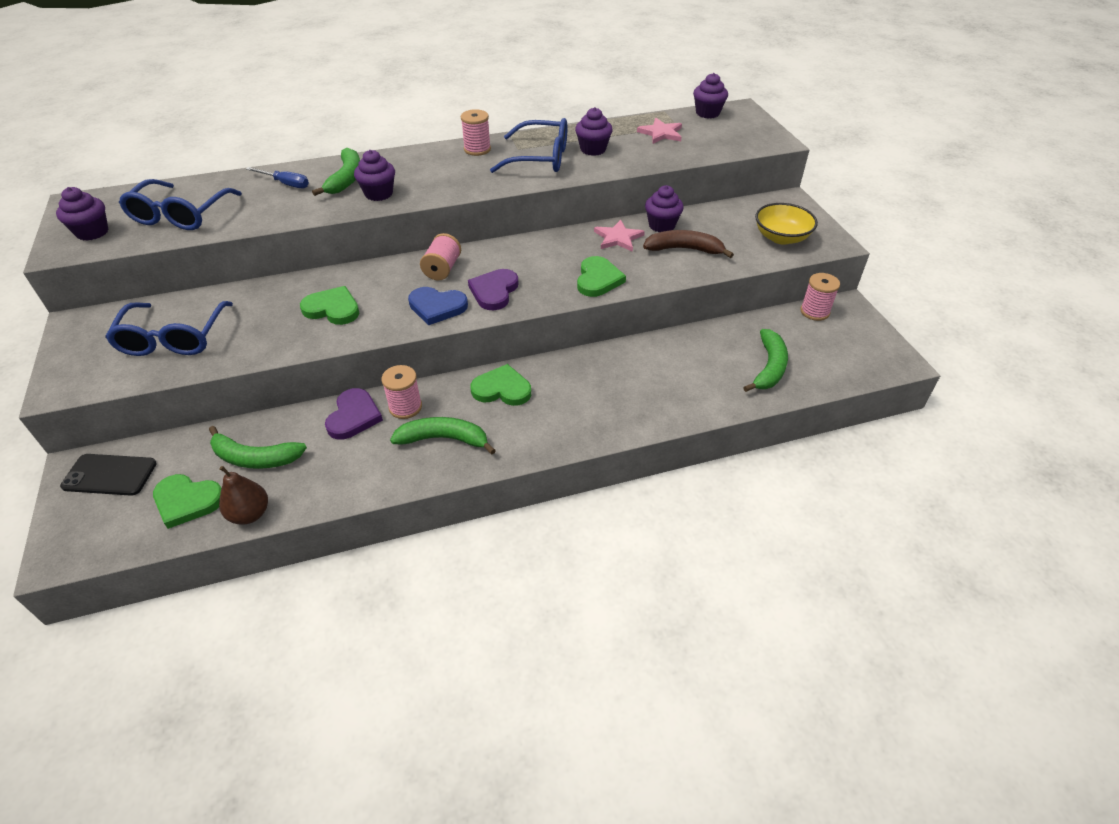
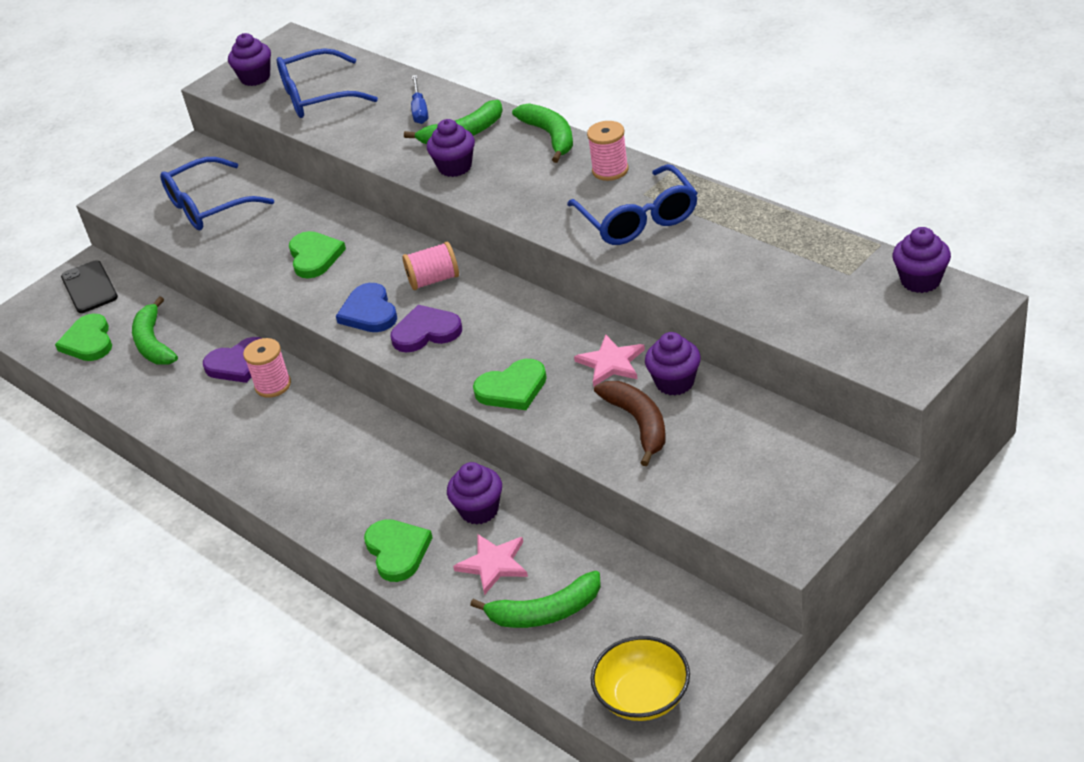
camera: 65 degrees right, 5 degrees down
brown pear [219,466,268,525] -> none
green banana [390,417,496,454] -> green banana moved to [512,103,573,163]
green heart [470,364,531,406] -> green heart moved to [364,519,433,582]
purple cupcake [575,107,613,156] -> purple cupcake moved to [447,462,502,525]
pink star [637,118,682,144] -> pink star moved to [453,534,528,595]
yellow bowl [755,203,818,245] -> yellow bowl moved to [591,636,690,721]
pink spool [800,273,840,321] -> none

